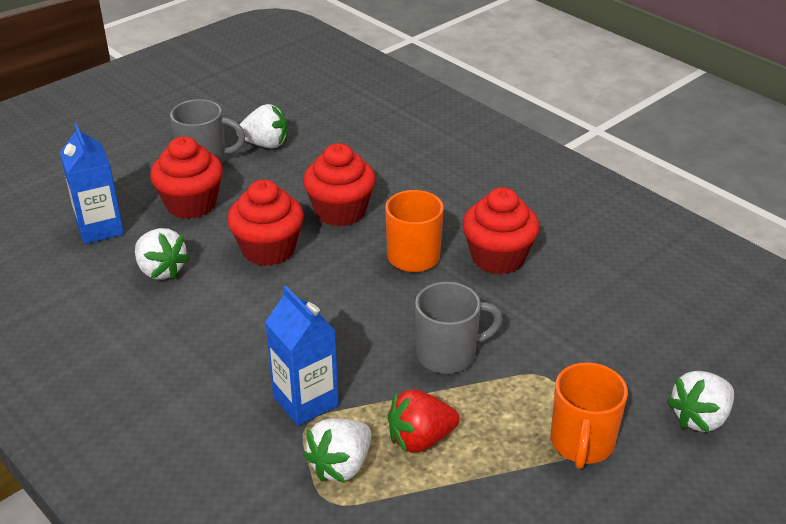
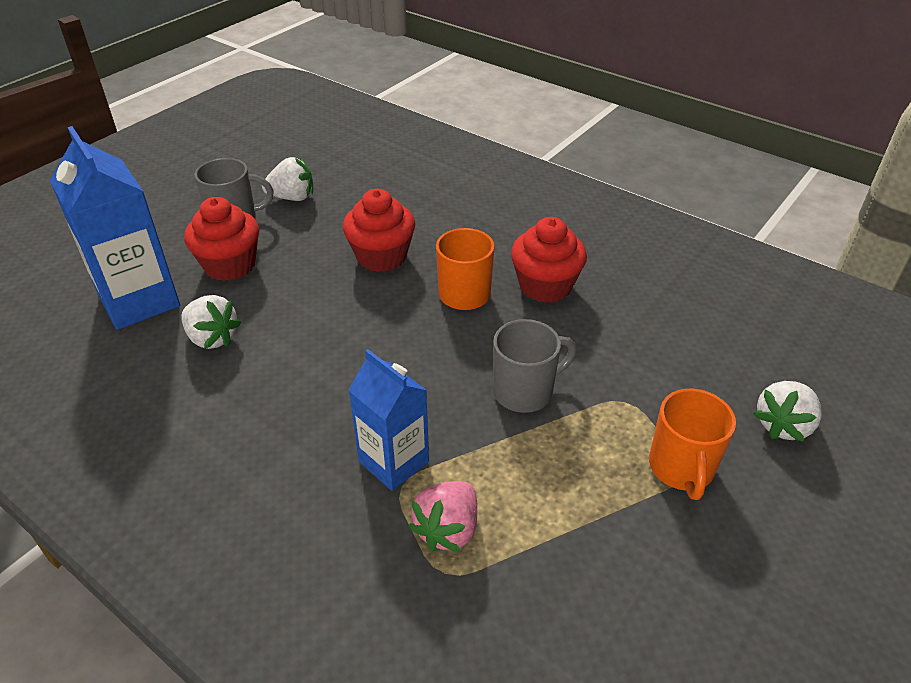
camera: 10 degrees left, 5 degrees up
blue carton [60,124,124,244] -> blue carton [50,126,180,330], size x1.55
red cupcake [227,180,304,266] -> none
white strawberry [303,418,372,483] -> pink strawberry [409,481,477,552]
red strawberry [388,389,460,453] -> none

